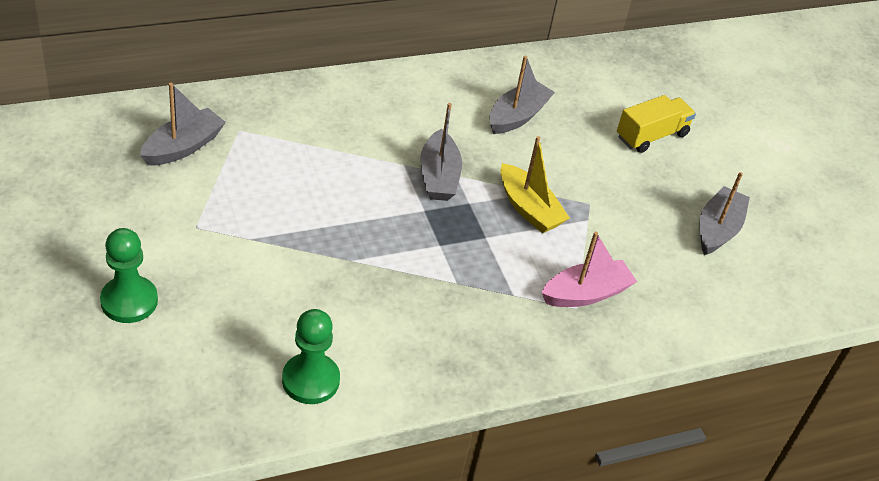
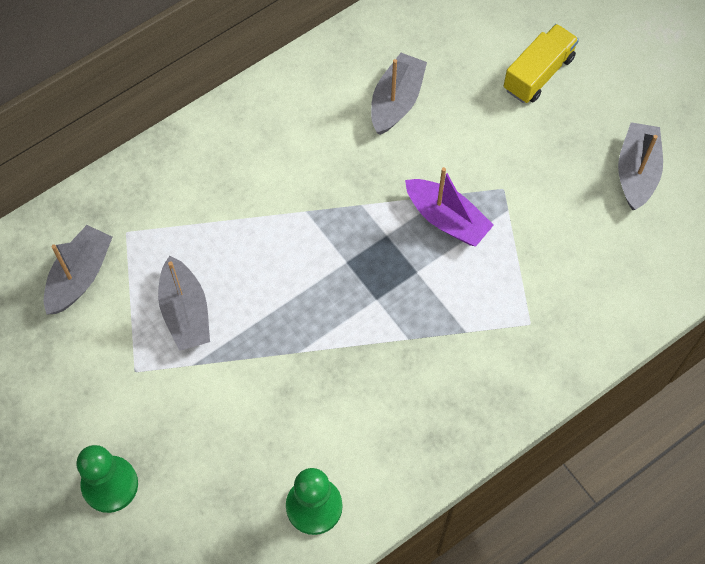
camera: 10 degrees left, 20 degrees up
grey boat [420,103,462,201] -> grey boat moved to [158,256,210,351]
yellow boat [500,136,570,233] -> purple boat [405,167,494,246]
pink boat [542,231,637,307] -> none

